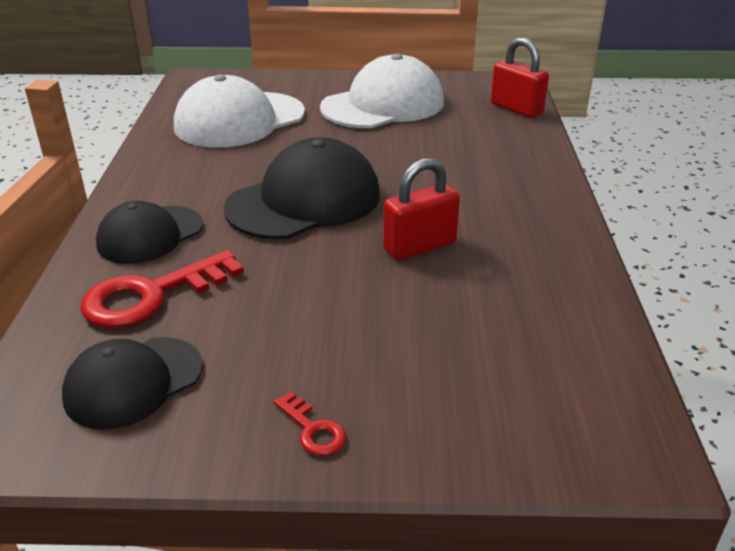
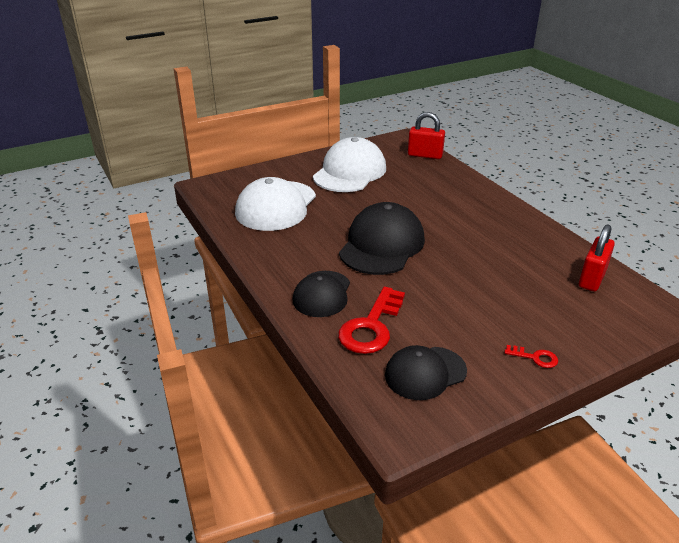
camera: 30 degrees left, 0 degrees up
black cap [62,337,203,430] -> black cap turned 45 degrees clockwise [385,345,467,400]
red padlock [383,158,460,260] -> red padlock moved to [579,224,615,291]

